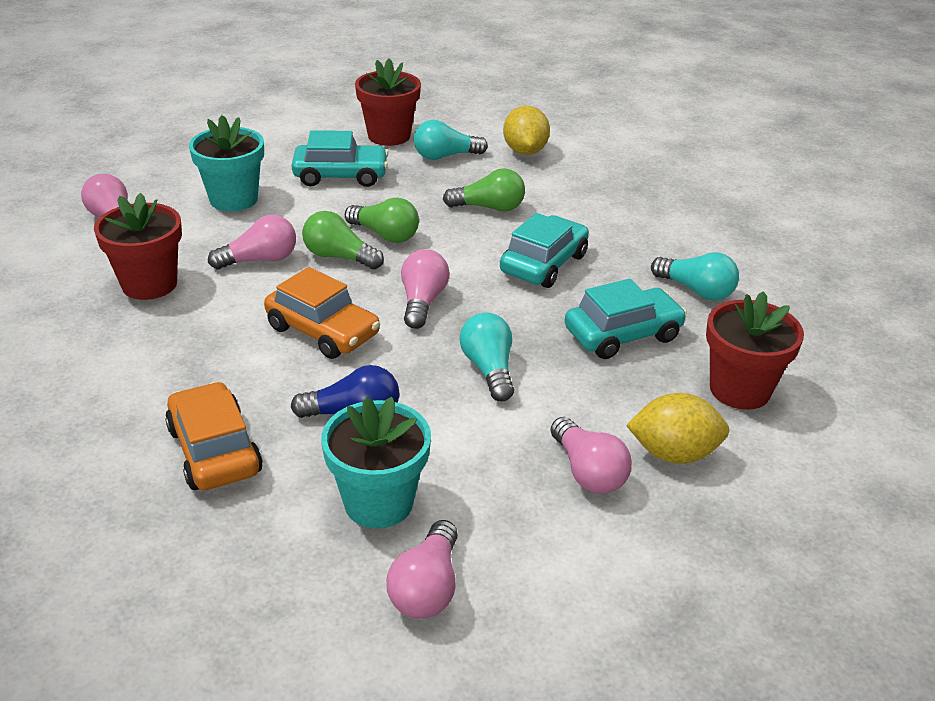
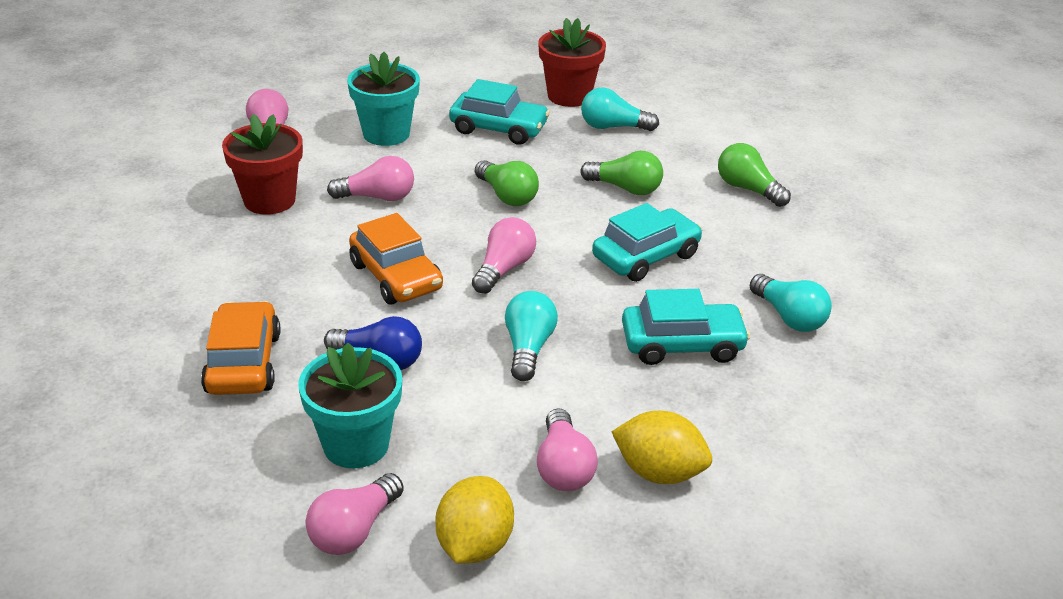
camera: 20 degrees right, 0 degrees up
green light bulb [302,211,384,269] -> green light bulb moved to [718,143,791,207]
yellow lemon [503,105,550,155] -> yellow lemon moved to [435,476,514,564]
red flower pot [706,291,804,410] -> none

